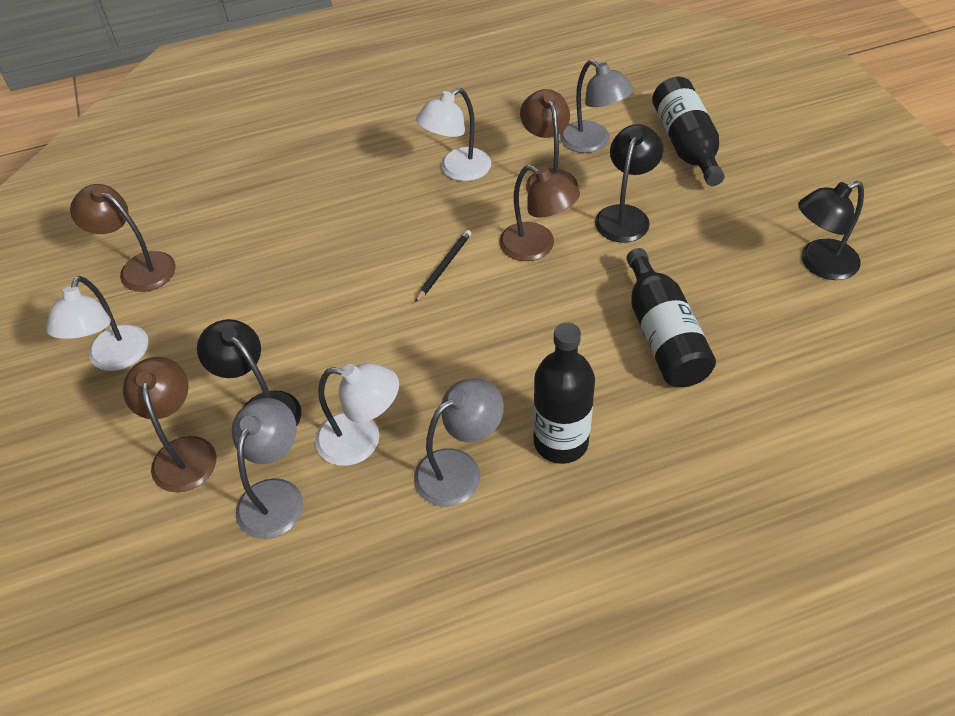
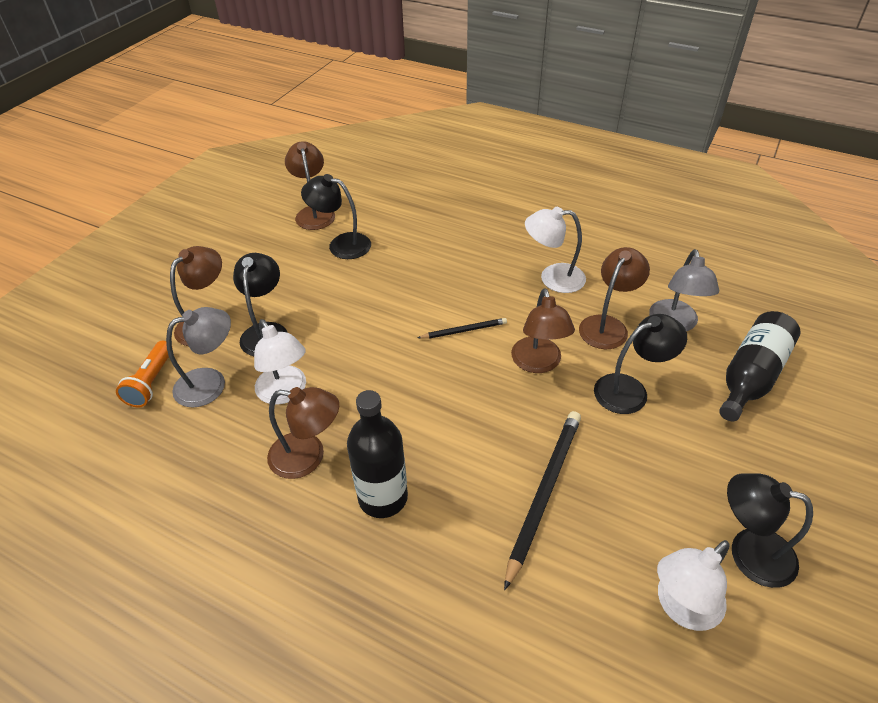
camera: 45 degrees right, 5 degrees down
white lamp [46,276,149,371] -> white lamp moved to [657,540,730,631]
grey lamp [414,379,504,507] -> brown lamp [267,387,339,479]
black bottle [626,248,716,387] -> black pencil [504,411,581,590]
none -> orange flashlight [116,341,173,407]
none -> black lamp [301,174,371,259]

